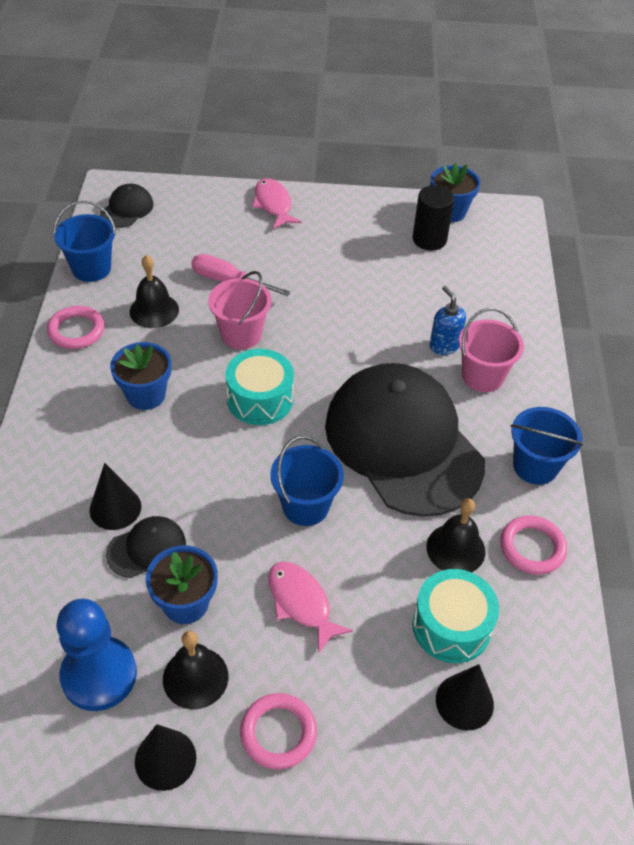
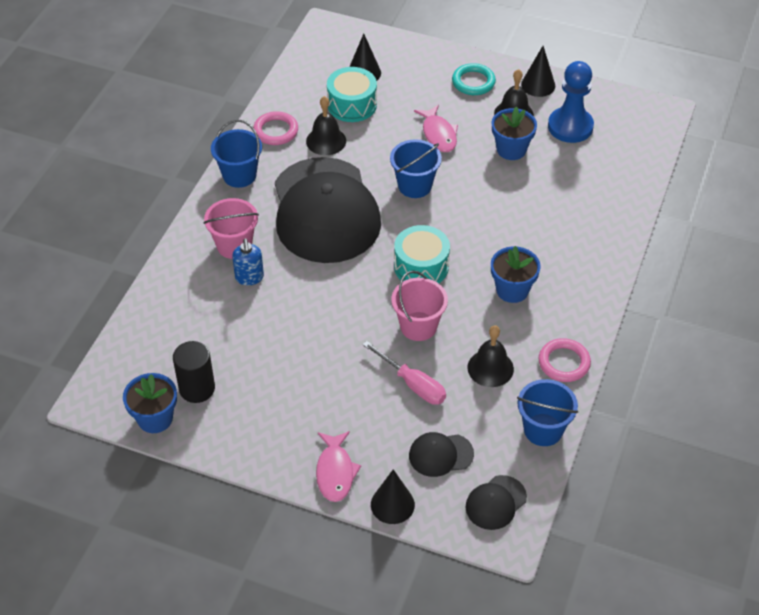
camera: 160 degrees left, 0 degrees up
black cone [89,463,141,530] -> black cone moved to [371,469,415,524]
black cap [106,516,186,578] -> black cap moved to [409,432,474,477]
pink ring [240,693,317,769] -> turquoise ring [452,63,496,95]

